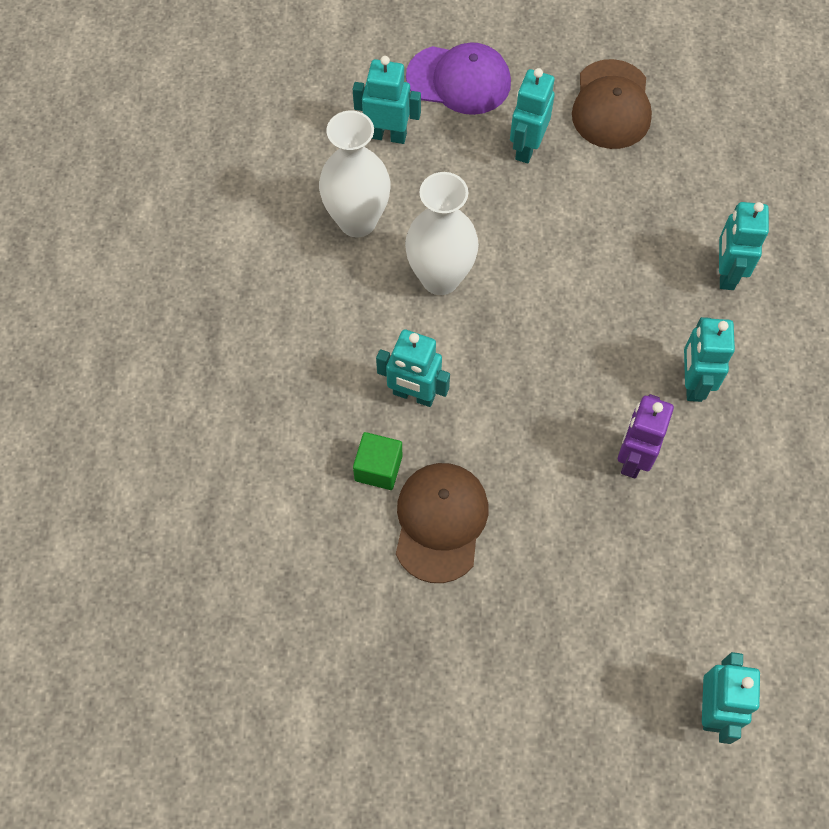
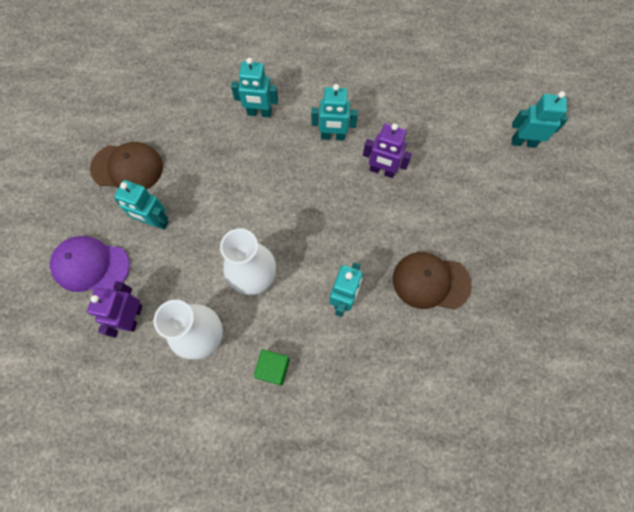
camera: 90 degrees left, 5 degrees up
turquoise robot [353,56,421,144] -> purple robot [87,281,142,338]
green cube [353,432,403,490] -> green cube moved to [254,350,290,385]
purple cap [406,42,511,115] -> purple cap turned 90 degrees counterclockwise [50,236,130,292]

